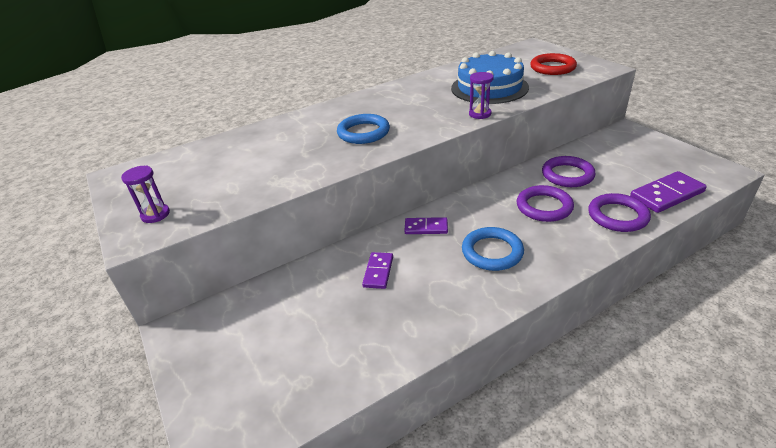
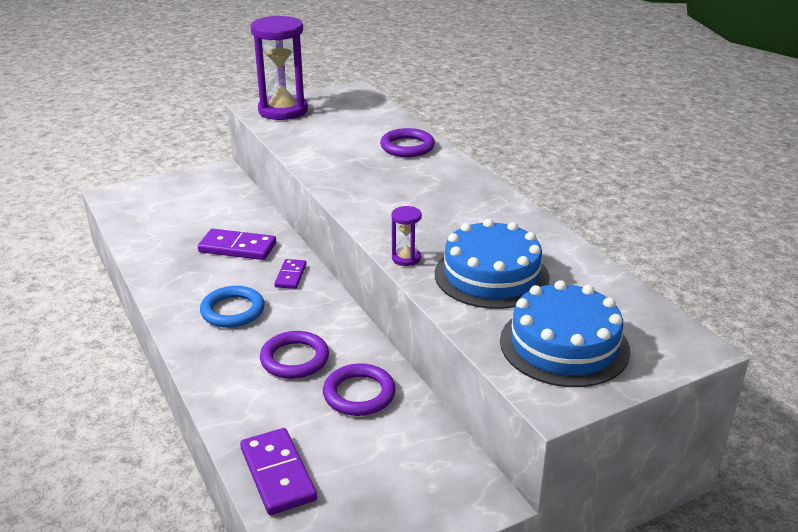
camera: 90 degrees right, 5 degrees down
purple hourglass [121,165,170,223] -> purple hourglass [250,15,308,120], size x2.31
blue ring [337,114,390,144] -> none
purple domino [362,252,393,289] -> purple domino [198,229,276,260], size x1.64
red ring [530,53,577,75] -> blue cake [500,280,630,387]
purple ring [588,193,651,232] -> purple ring moved to [380,128,435,157]

